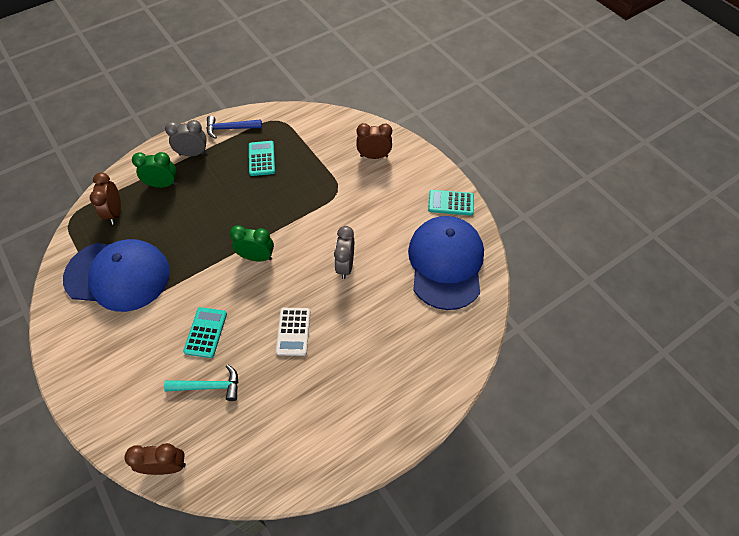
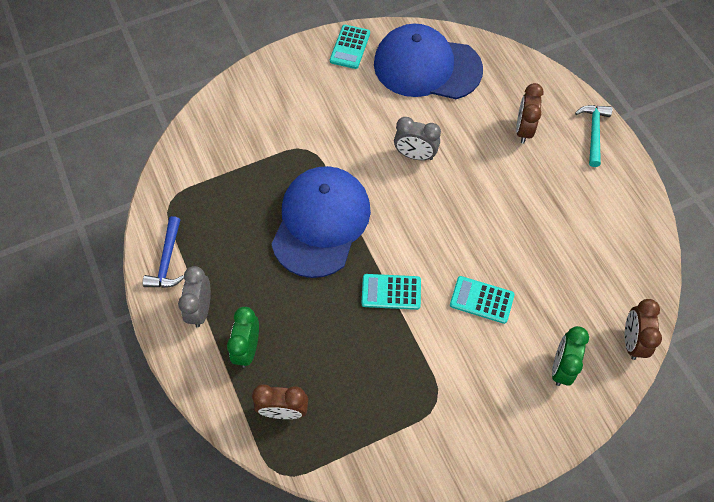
camera: 80 degrees left, 5 degrees up
blue cap [63,239,170,312] -> blue cap moved to [271,166,371,278]
turquoise hammer [164,365,238,401] -> turquoise hammer moved to [575,105,613,167]
green clock [230,225,274,262] -> green clock moved to [552,326,589,386]
turquoise calculator [249,141,275,176] -> turquoise calculator moved to [362,274,421,310]
white calculator [276,308,310,356] -> none
brown clock [356,123,392,159] -> brown clock moved to [516,83,544,144]

